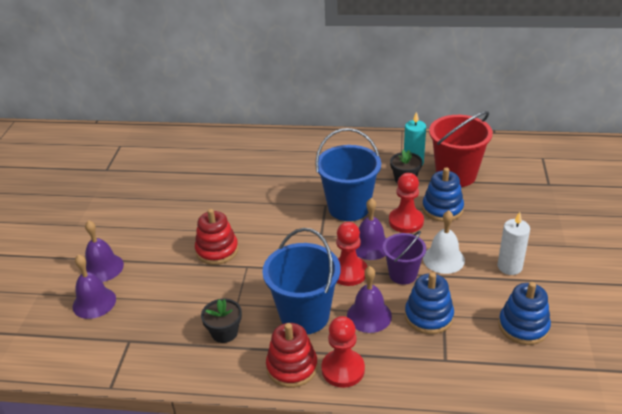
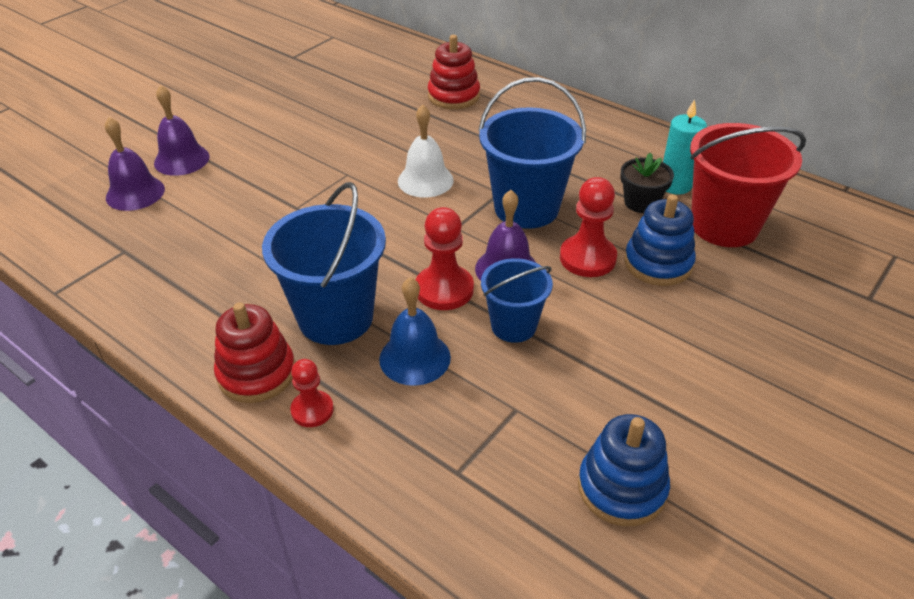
camera: 30 degrees right, 5 degrees up
red stacking toy [195,209,238,265] -> red stacking toy moved to [428,35,480,109]
black flower pot [201,299,242,343] -> none
red pawn [321,316,365,388] -> red pawn [290,359,334,427], size x0.62
purple bell [347,266,392,333] -> blue bell [379,277,451,386]
purple bucket [383,231,426,285] -> blue bucket [481,258,553,343]
blue stacking toy [405,272,454,334] -> none
white bell [423,210,465,274] -> white bell moved to [398,105,454,197]
white candle [497,212,530,275] -> none

